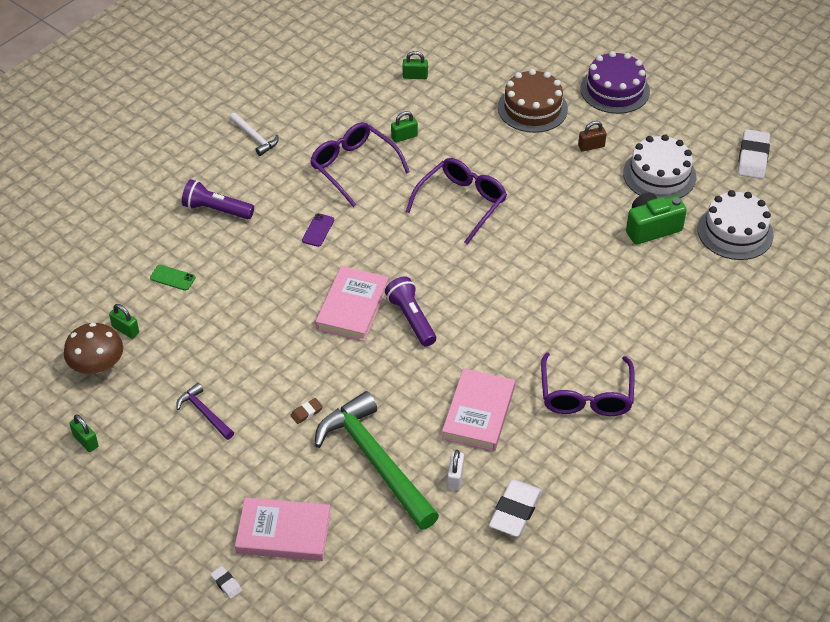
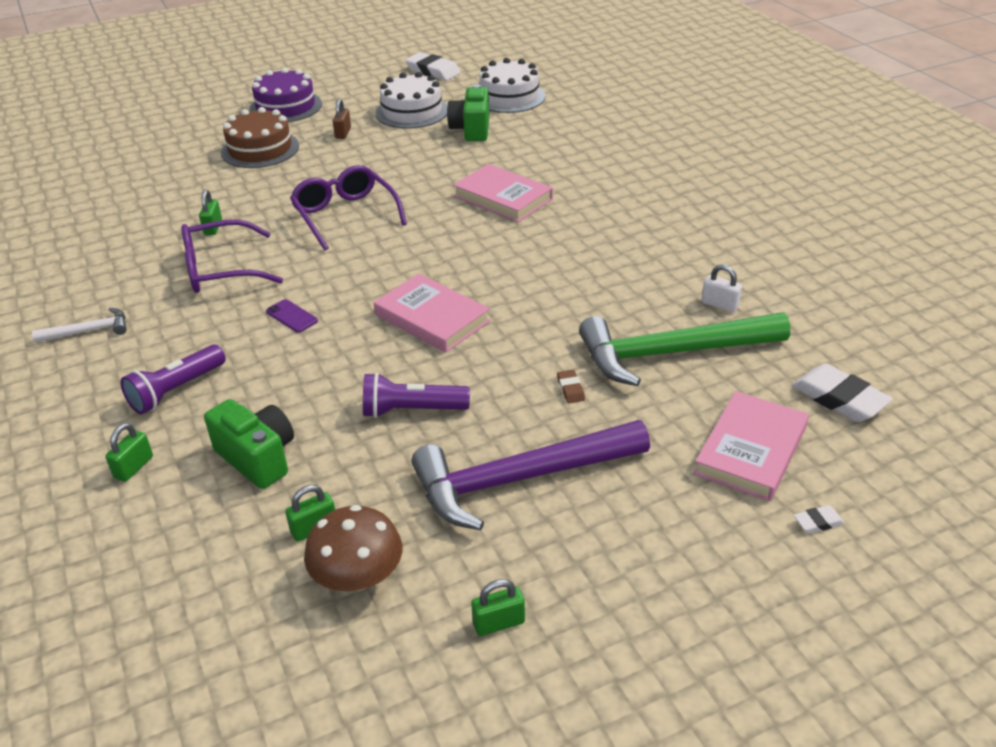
camera: 65 degrees left, 10 degrees down
green phone [150,265,195,291] -> green camera [204,399,294,489]
purple hammer [176,383,234,440] -> purple hammer [411,420,650,530], size x2.18
purple flashlight [385,276,436,346] -> purple flashlight moved to [363,373,470,418]
green padlock [403,51,428,79] -> green padlock moved to [105,423,153,482]
pink book [442,368,515,451] -> pink book moved to [453,164,553,222]
white eraser [489,480,542,537] -> white eraser moved to [792,364,893,422]
purple glasses [541,352,635,416] -> none

